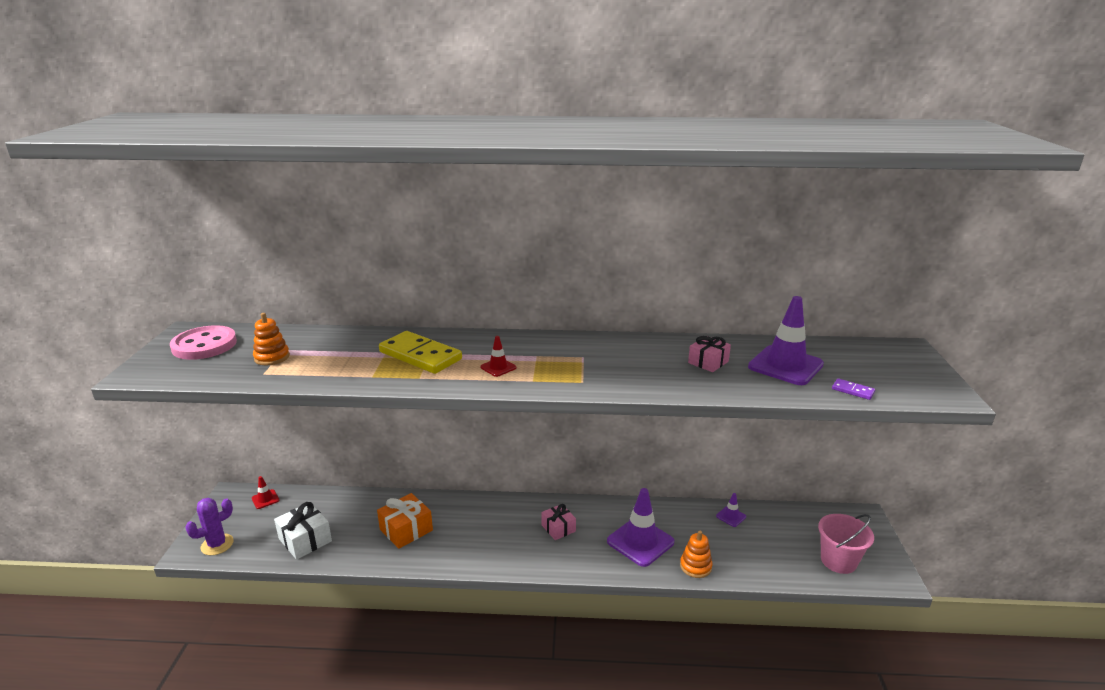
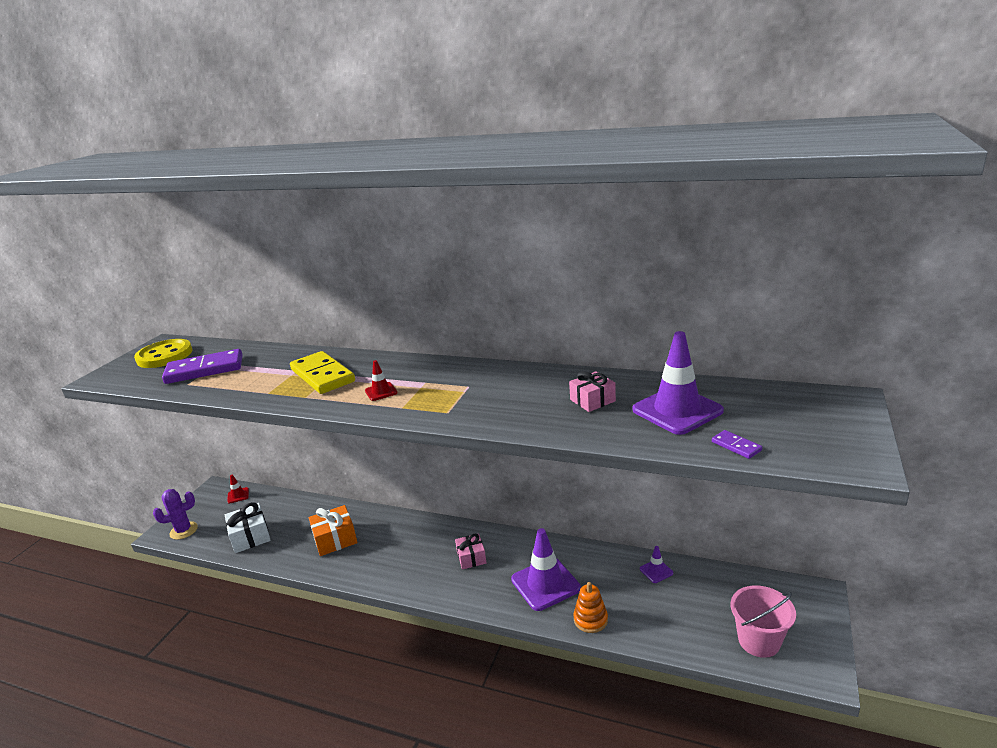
camera: 20 degrees right, 0 degrees up
pink button [170,325,237,360] -> yellow button [134,339,192,368]
orange stacking toy [253,313,290,365] -> purple domino [162,349,243,384]

